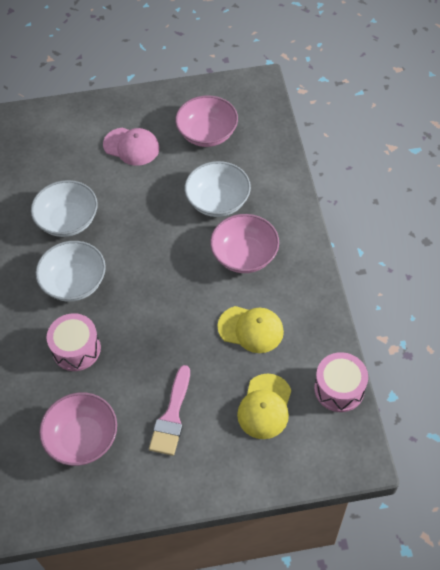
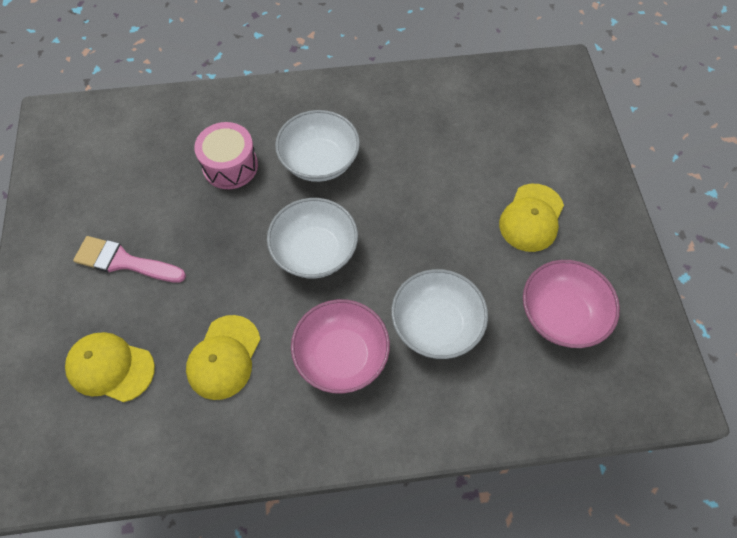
camera: 90 degrees right, 5 degrees up
white bowl [31,180,98,237] -> white bowl moved to [267,198,358,278]
pink bowl [39,392,117,466] -> none
pink cap [103,127,159,166] -> yellow cap [499,184,564,252]
pink drum [314,352,368,412] -> none

